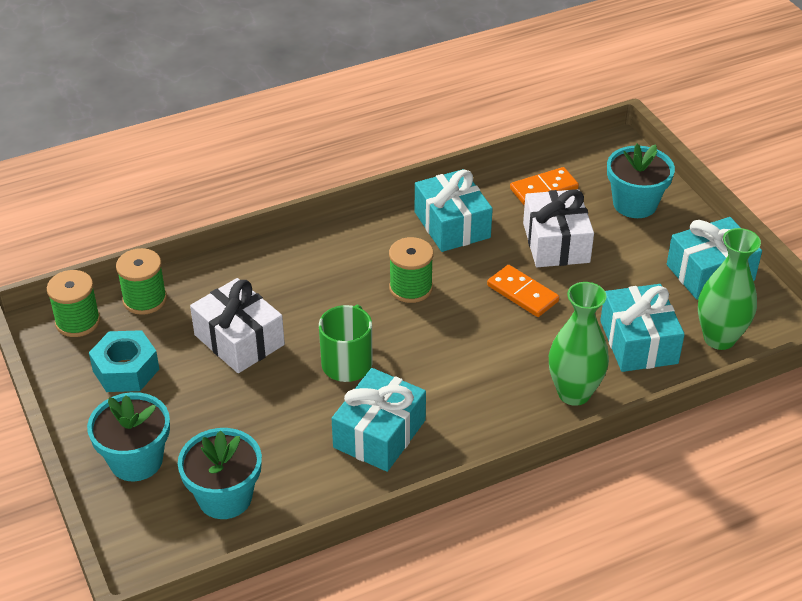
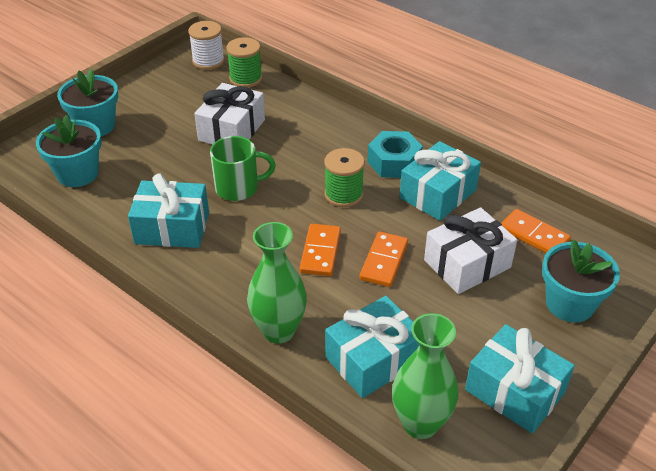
camera: 65 degrees right, 0 degrees up
green spool [47,270,100,337] -> white spool [188,21,225,70]
turquoise nut [89,330,159,392] -> turquoise nut moved to [368,131,423,178]
none -> orange domino [299,224,341,276]

